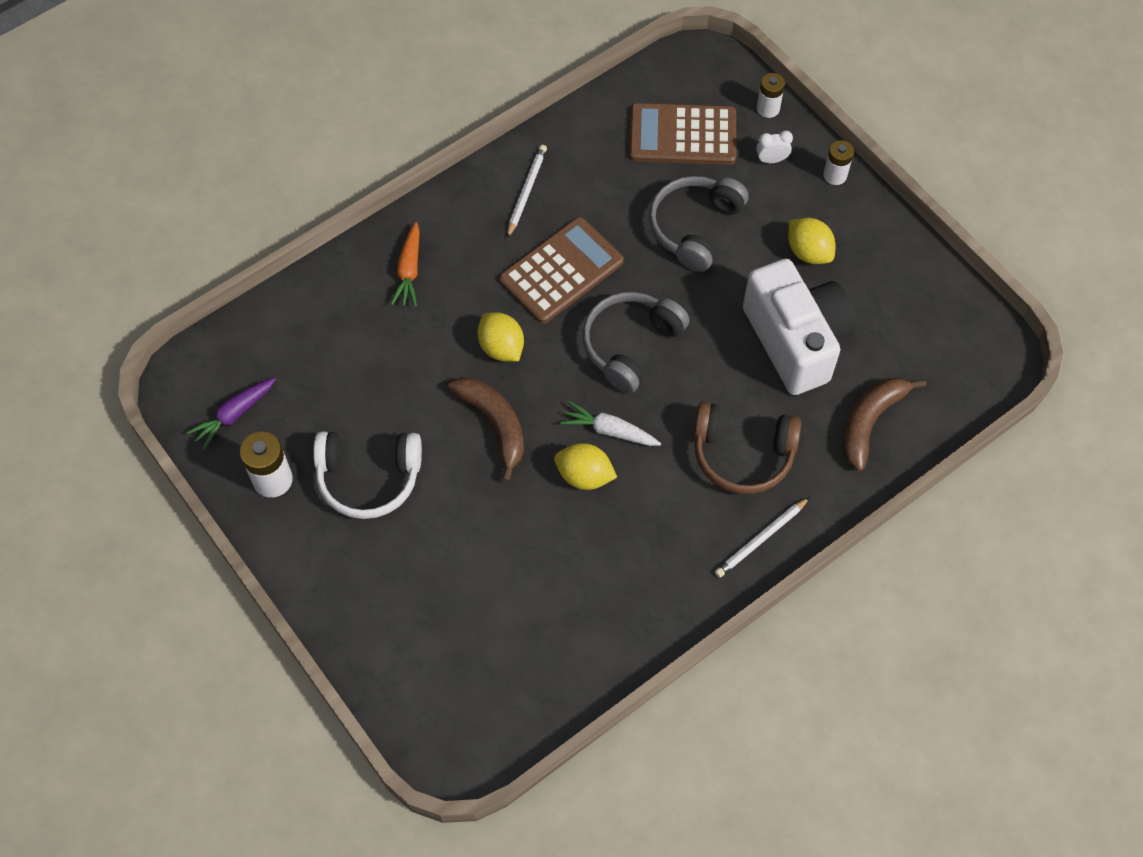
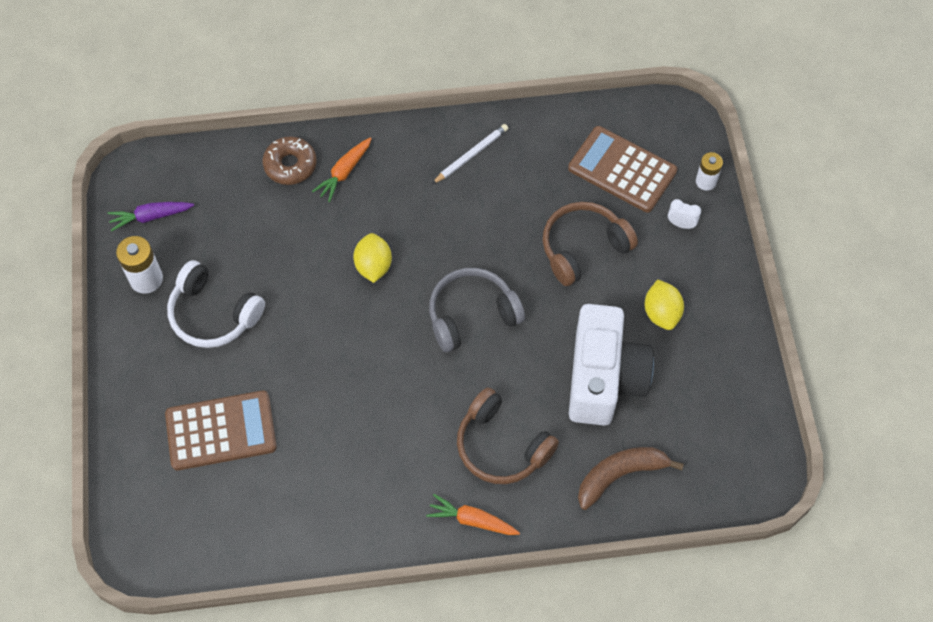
camera: 30 degrees right, 0 degrees up
brown banana [448,377,524,482] -> none
brown calculator [499,217,624,324] -> brown calculator moved to [165,390,277,470]
yellow lemon [554,443,617,490] -> none
white carrot [560,401,661,446] -> none
grey headphones [649,176,749,272] -> brown headphones [543,202,638,286]
white pencil [715,497,810,578] -> orange carrot [426,494,520,535]
white battery [823,140,854,185] -> none
none -> brown donut [263,136,317,185]

